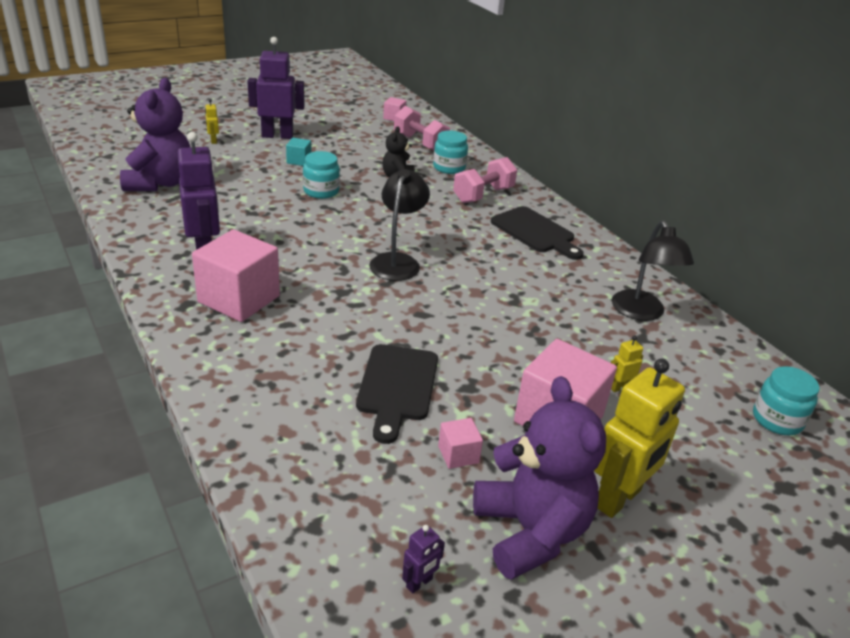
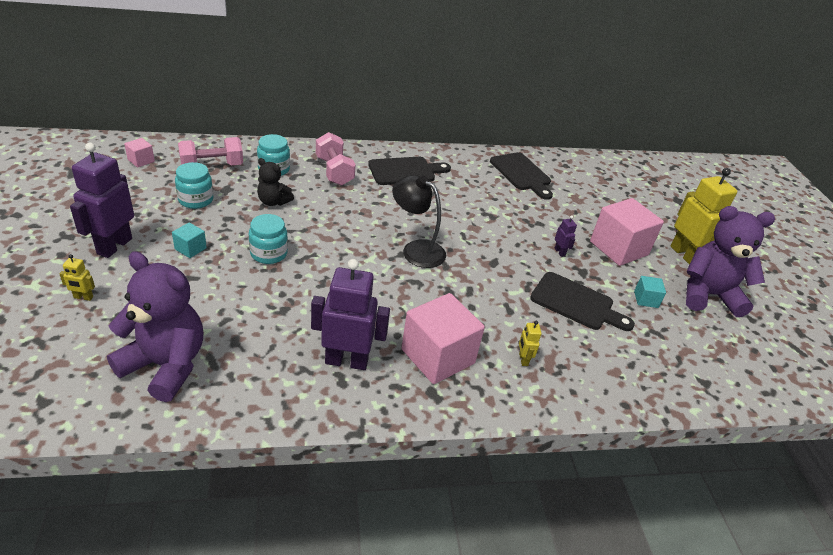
camera: 70 degrees left, 5 degrees up
purple robot [402,525,445,594] -> purple robot moved to [554,216,577,257]
pink cube [438,418,483,469] -> turquoise cube [634,276,666,308]
yellow robot [611,336,643,392] -> yellow robot moved to [519,321,542,366]
black lamp [612,221,694,321] -> black cutting board [490,152,553,200]
turquoise jar [753,366,820,435] -> turquoise jar moved to [175,162,213,209]

